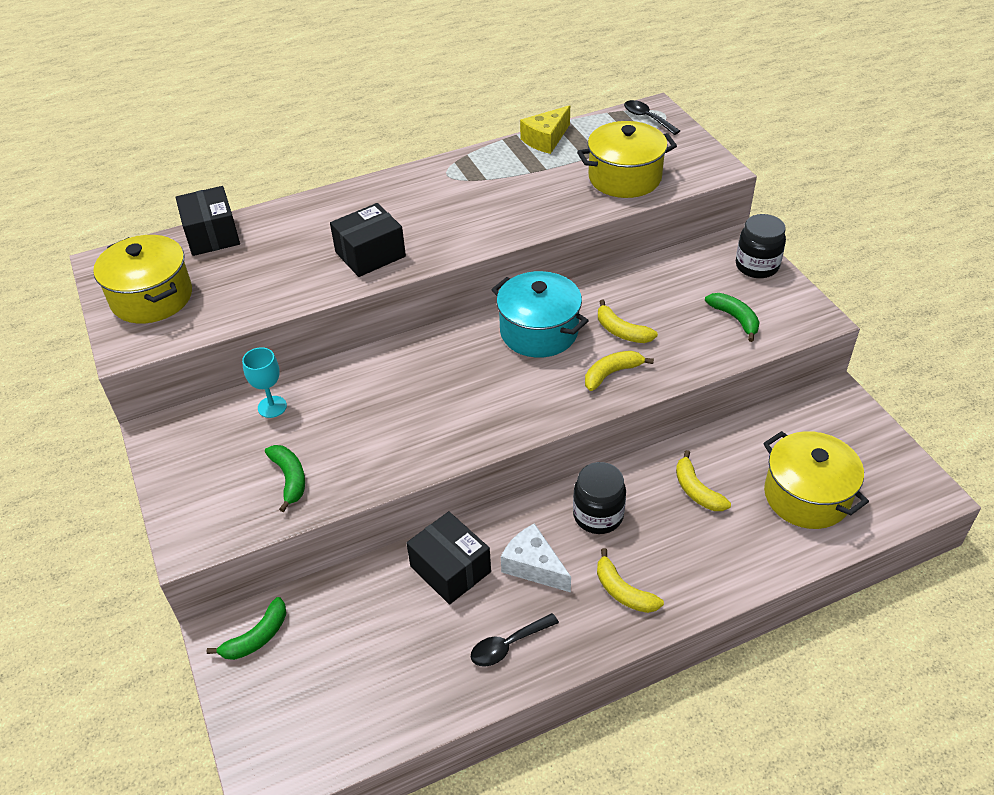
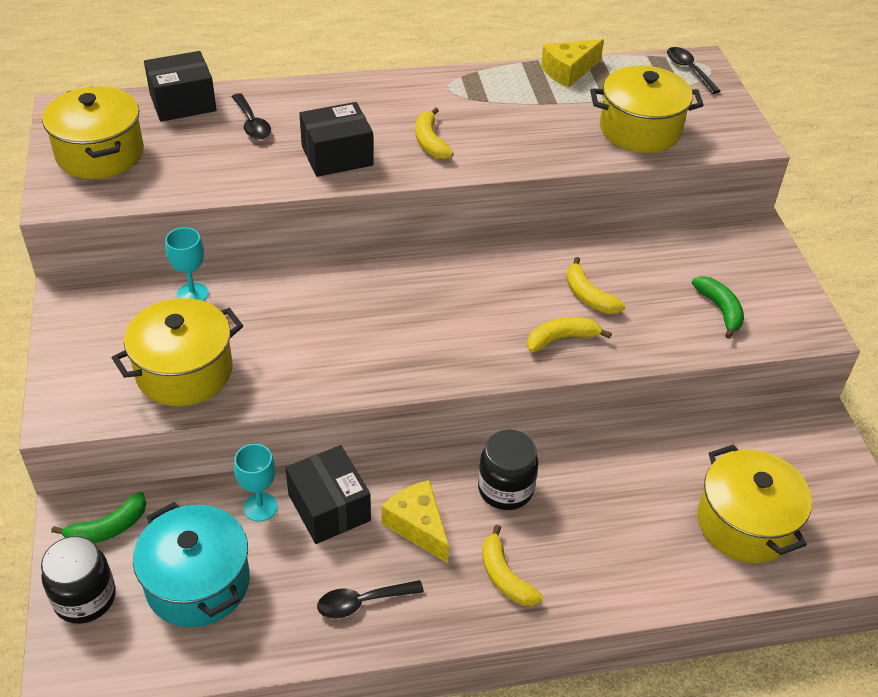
camera: 10 degrees right, 0 degrees up
black box [175,186,240,256] -> black box turned 75 degrees clockwise [144,51,217,122]
green banana [265,445,305,512] -> yellow pot [112,298,243,406]
turquoise pot [491,271,589,358] -> turquoise pot moved to [133,502,250,627]
white cheese [501,523,571,592] -> yellow cheese [381,480,449,563]
yellow banana [676,450,731,511] -> yellow banana moved to [415,107,453,159]
black jar [736,214,786,278] -> black jar moved to [41,536,116,624]
none -> black spoon [232,93,271,139]
none -> turquoise goblet [234,444,277,521]

